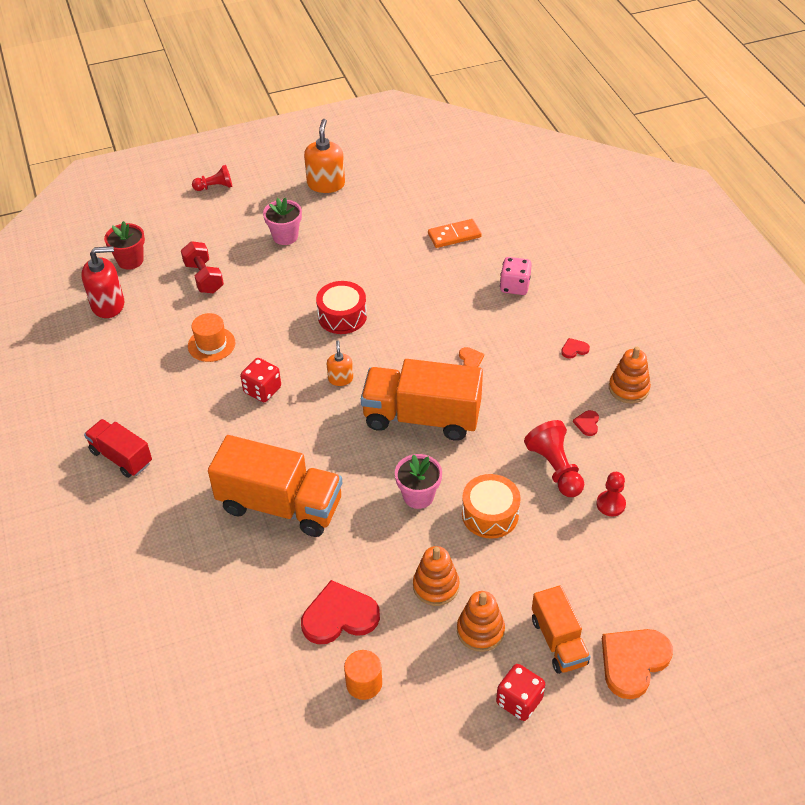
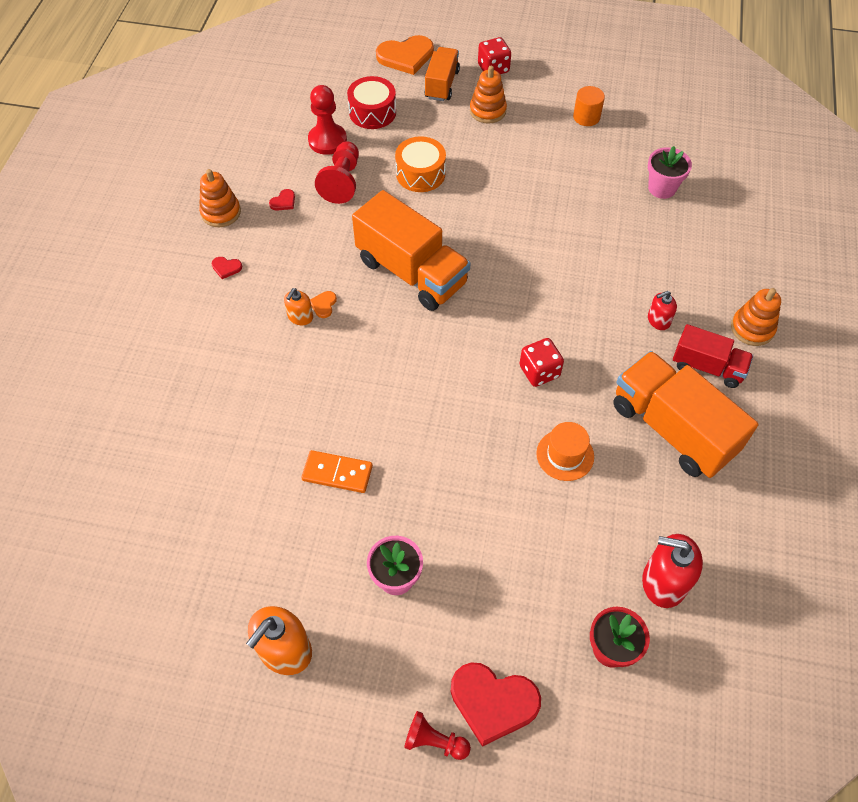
camera: 150 degrees left, 10 degrees up
red truck [84,419,152,478] -> red truck turned 45 degrees counterclockwise [673,324,753,388]
red dumbbell [181,241,224,294] -> none
orange truck [208,435,342,537] -> orange truck moved to [613,351,758,478]
red heart [301,580,380,644] -> red heart moved to [451,663,541,747]
red drum [316,281,367,334] -> red drum moved to [347,76,396,129]
orange soap dispenser [327,341,353,386] -> orange soap dispenser moved to [284,288,313,325]
pink flower pot [395,454,442,509] -> pink flower pot moved to [648,146,692,199]
orange stacking toy [413,546,459,606] -> orange stacking toy moved to [731,288,781,346]
orange domino [428,219,482,248] -> orange domino moved to [301,450,373,493]
pink dice [500,257,532,295] -> none
red pawn [596,472,626,517] -> red pawn [308,85,347,155], size x1.56
none -> red soap dispenser [648,291,677,330]

